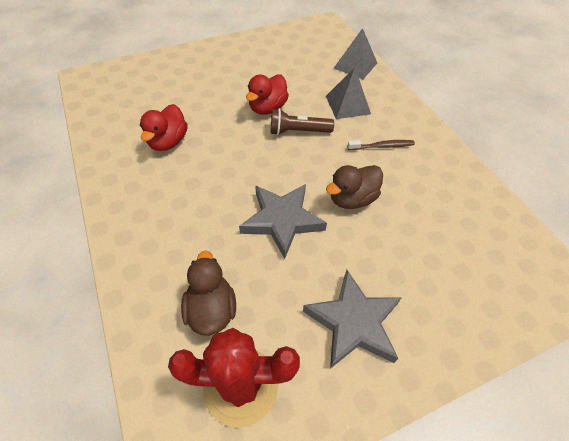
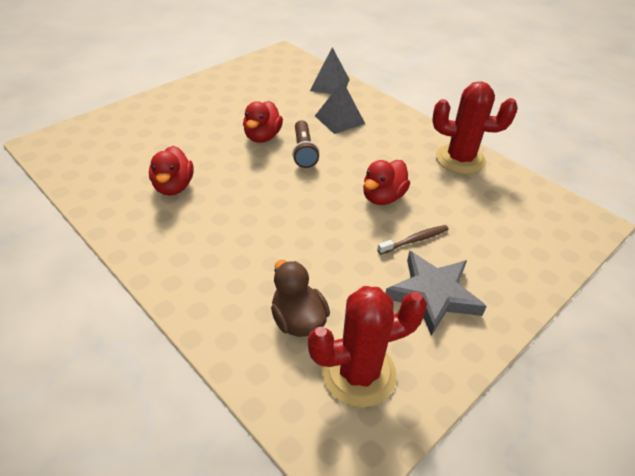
camera: 20 degrees left, 10 degrees down
grey star [239,184,327,259] -> none
brown flashlight [271,109,334,135] -> brown flashlight turned 75 degrees counterclockwise [292,120,320,168]
brown duck [326,165,383,209] -> red duck [363,160,410,205]
brown toothbrush [347,140,415,150] -> brown toothbrush moved to [377,225,449,255]
none -> red cactus [432,81,518,174]

